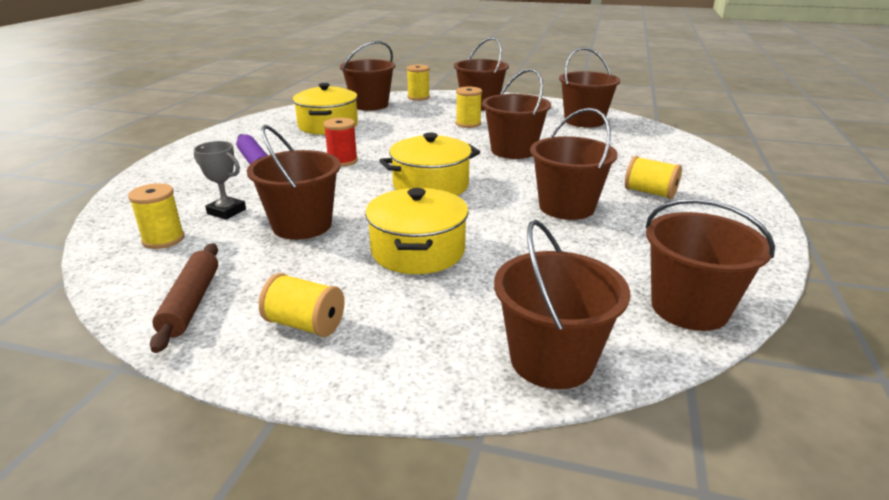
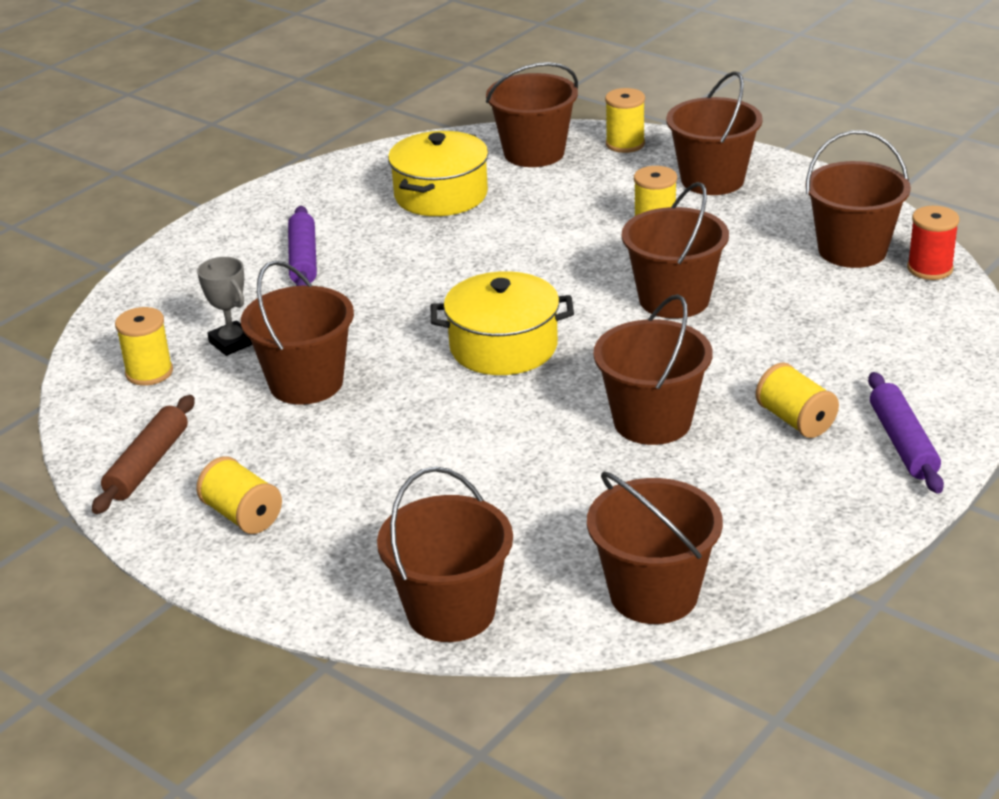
camera: 25 degrees right, 5 degrees up
red spool [323,118,358,167] -> red spool moved to [907,206,959,280]
yellow pot [365,188,469,274] -> none
none -> purple rolling pin [868,372,944,494]

